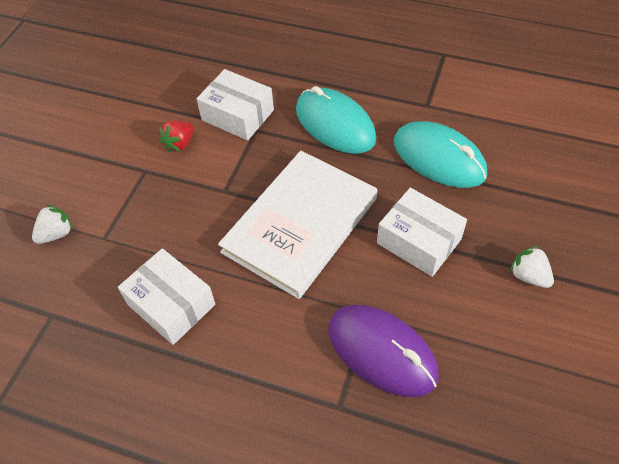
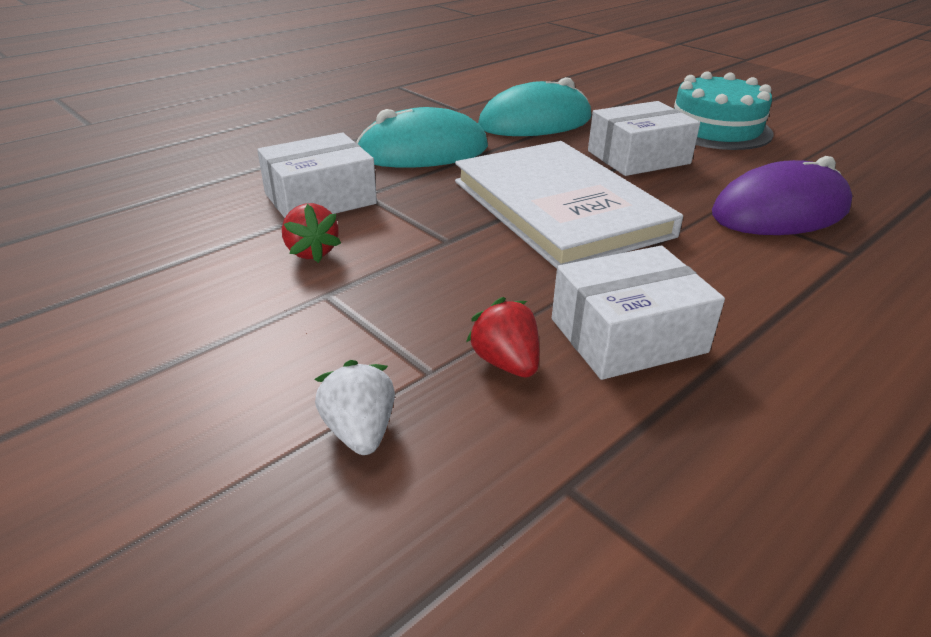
camera: 65 degrees left, 20 degrees down
white strawberry [509,245,554,288] -> turquoise cake [674,72,773,150]
none -> red strawberry [466,297,539,377]

